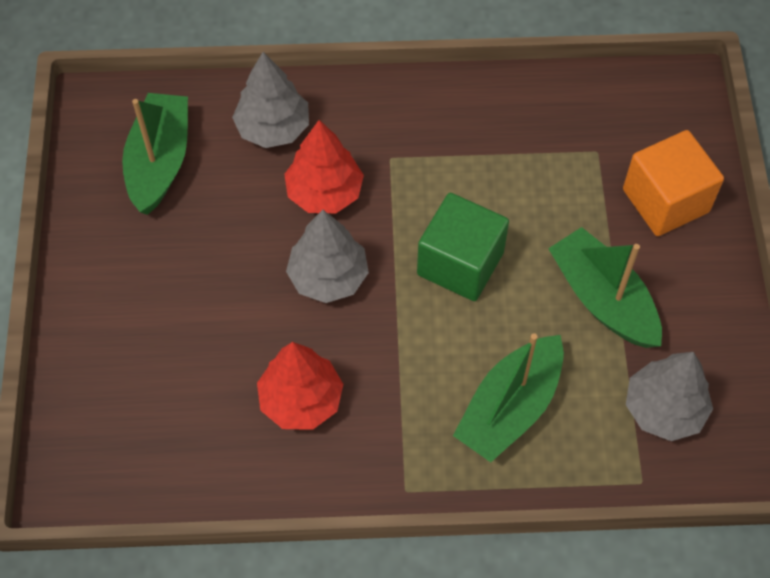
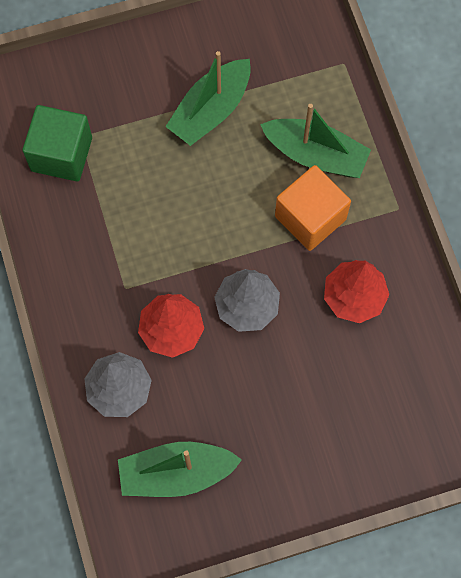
camera: 105 degrees left, 10 degrees up
green cube [417,193,509,301] -> green cube moved to [23,105,92,181]
orange cube [623,130,724,236] -> orange cube moved to [275,165,351,251]
grey tree [626,352,713,441] -> none

